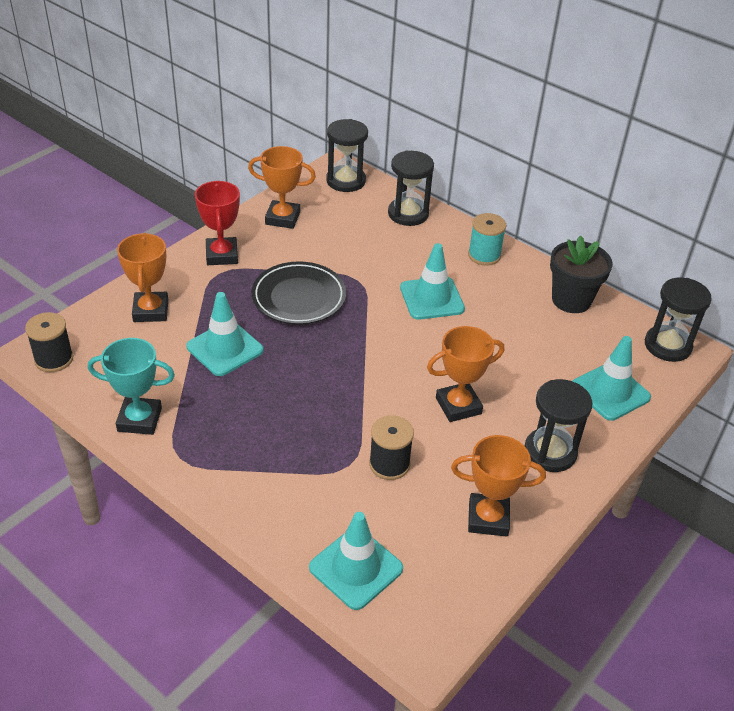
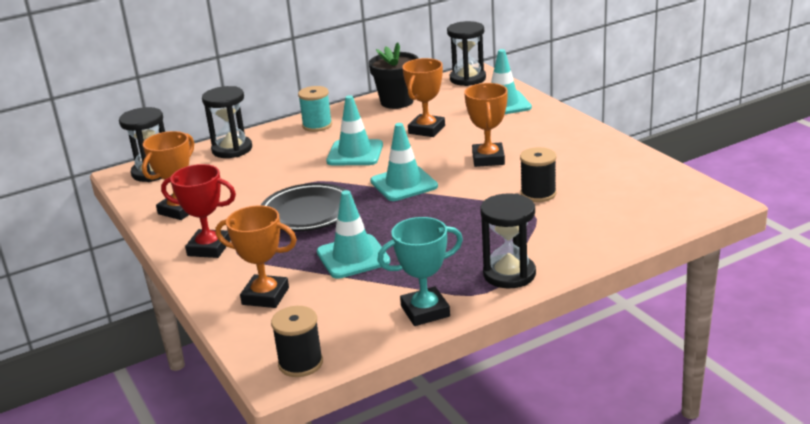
camera: 65 degrees left, 15 degrees down
turquoise trophy [88,338,175,435] -> turquoise trophy turned 45 degrees clockwise [377,217,463,326]
turquoise traffic cone [309,512,403,610] -> turquoise traffic cone moved to [370,123,438,201]
orange trophy [451,435,546,537] -> orange trophy moved to [402,58,445,137]
black hourglass [525,379,593,472] -> black hourglass moved to [480,193,536,288]

